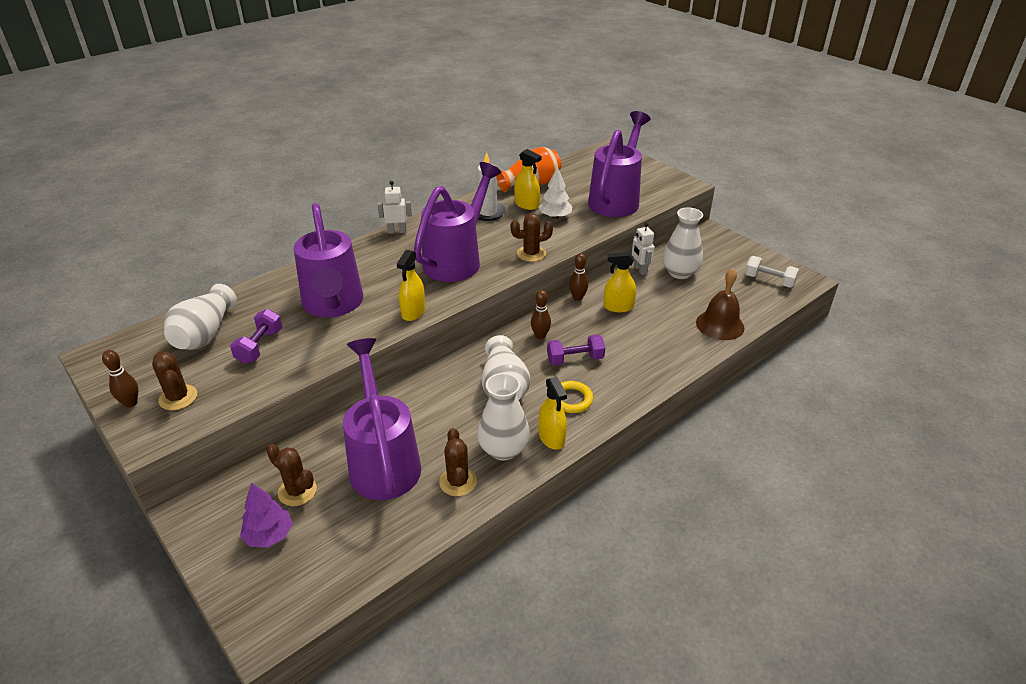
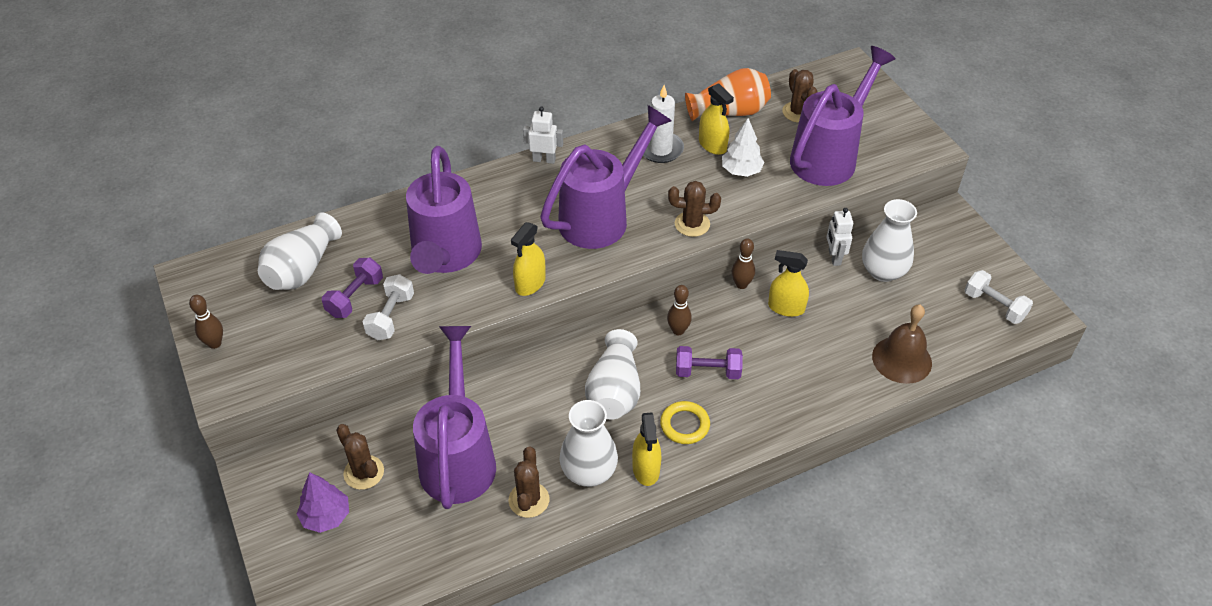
camera: 15 degrees right, 10 degrees up
brown cactus [152,351,197,410] -> brown cactus moved to [782,69,817,123]
none -> white dumbbell [363,274,414,340]

